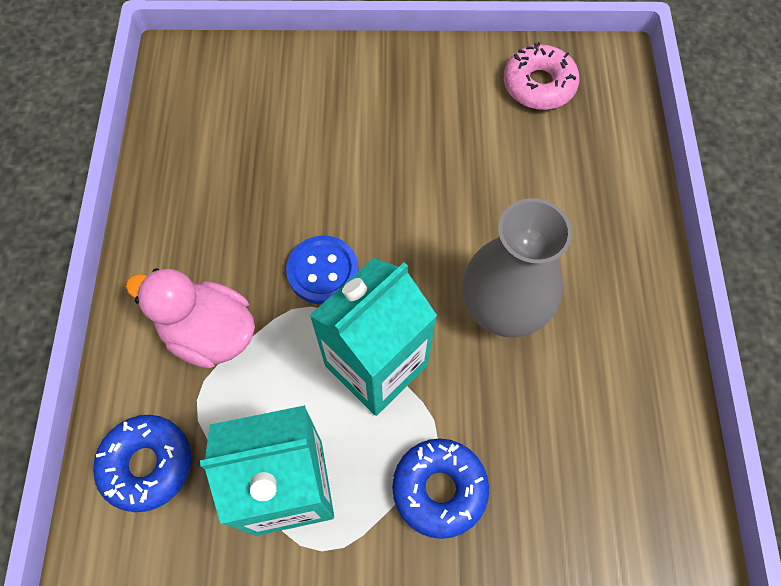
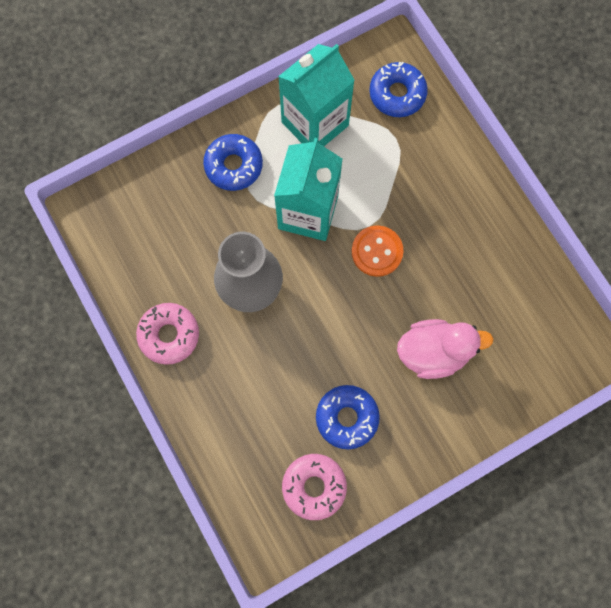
camera: 150 degrees right, 10 degrees up
pink duck [126,268,255,369] -> pink duck moved to [397,319,494,379]
blue button [286,236,359,304] -> orange button [352,226,403,277]
none -> pink donut [136,303,199,365]
none -> blue donut [316,385,380,449]

